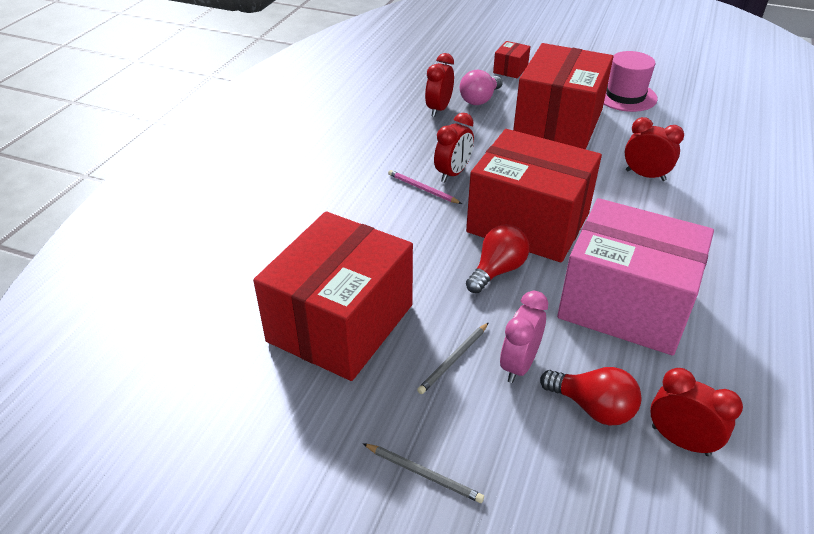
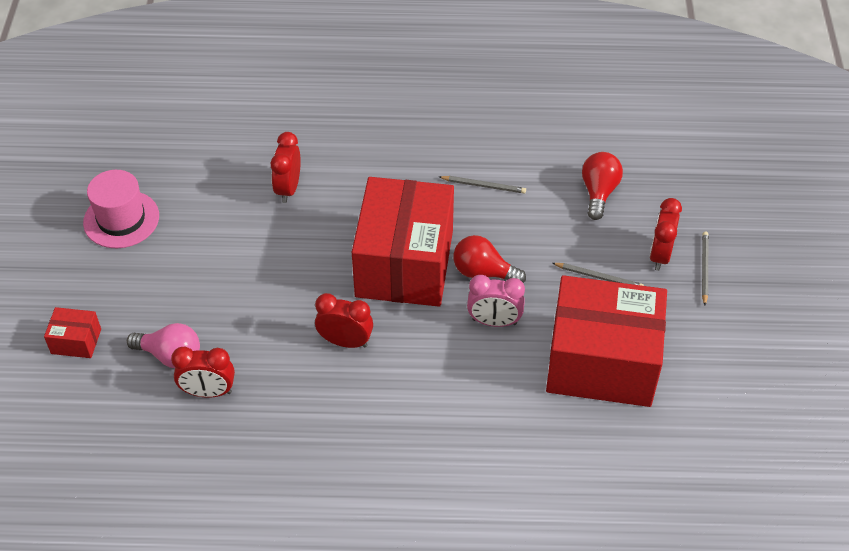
camera: 110 degrees left, 10 degrees up
pink pencil [388,170,462,204] -> none
pink clock [500,291,548,383] -> pink clock moved to [467,275,525,327]
red box [513,43,613,149] -> none
pink box [557,198,714,356] -> grey pencil [439,176,526,194]
red clock [650,368,743,456] -> red clock moved to [650,198,682,271]

